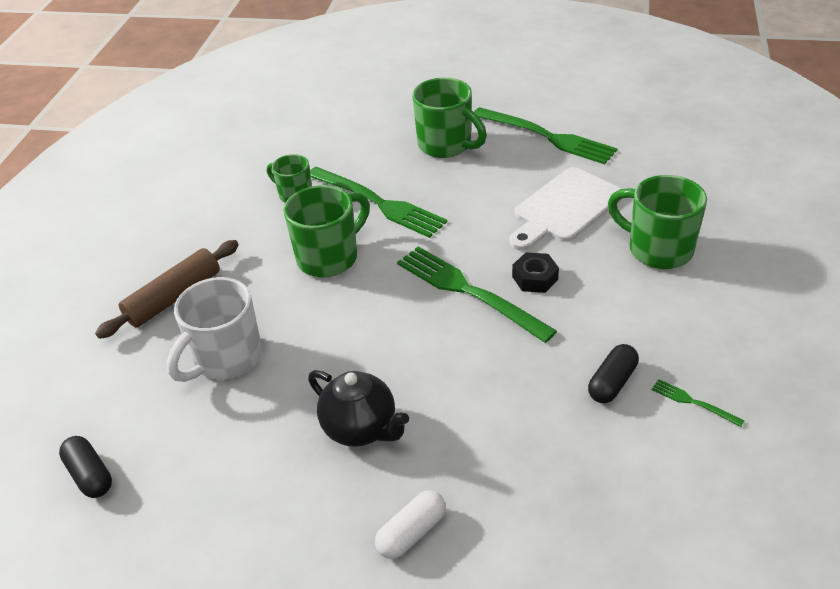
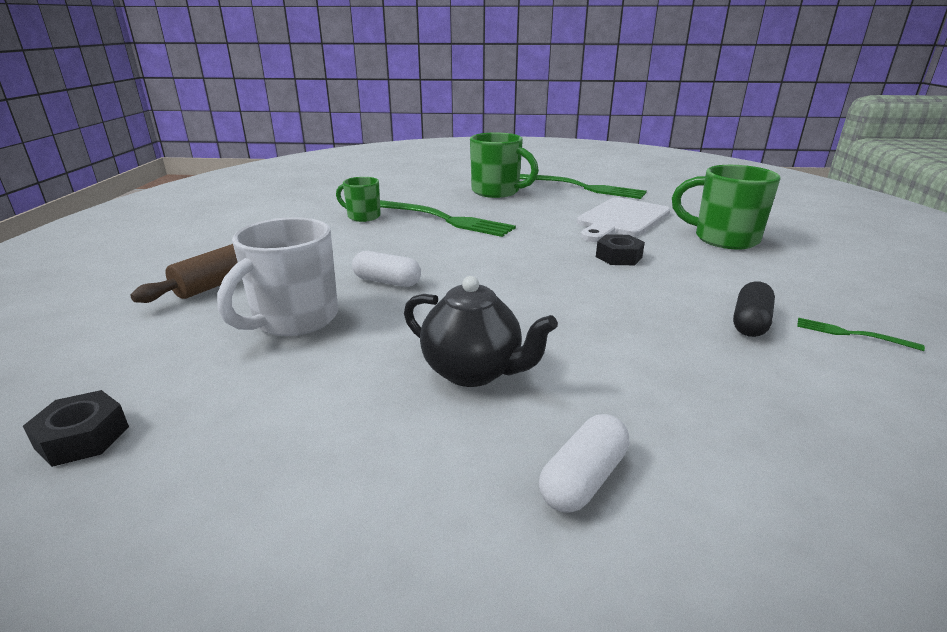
camera: 10 degrees left, 15 degrees down
black capsule [59,436,112,498] -> black nut [23,390,129,467]
green mug [283,185,370,277] -> none
green fork [397,247,557,343] -> none
none -> white capsule [352,251,421,287]

